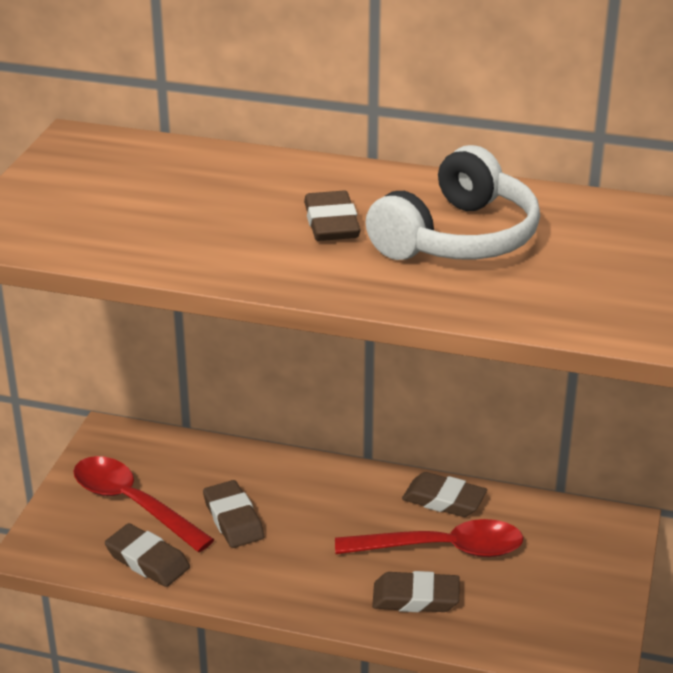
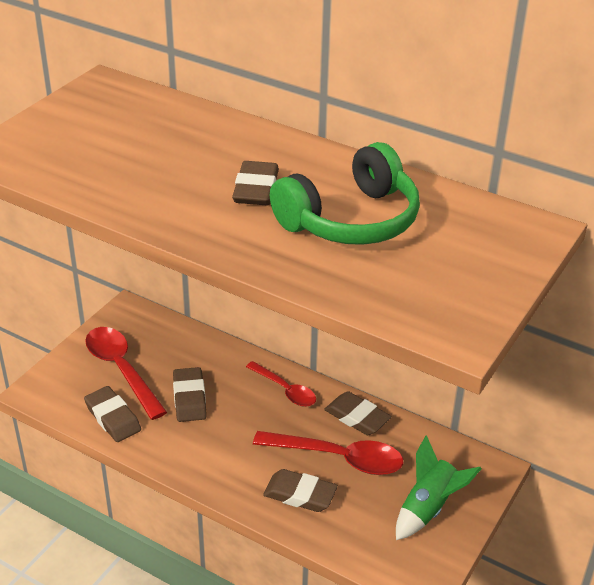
camera: 15 degrees right, 5 degrees up
white headphones [366,145,540,260] -> green headphones [270,142,420,245]
none -> red spoon [246,361,316,407]
none -> green rocket [396,435,482,540]

